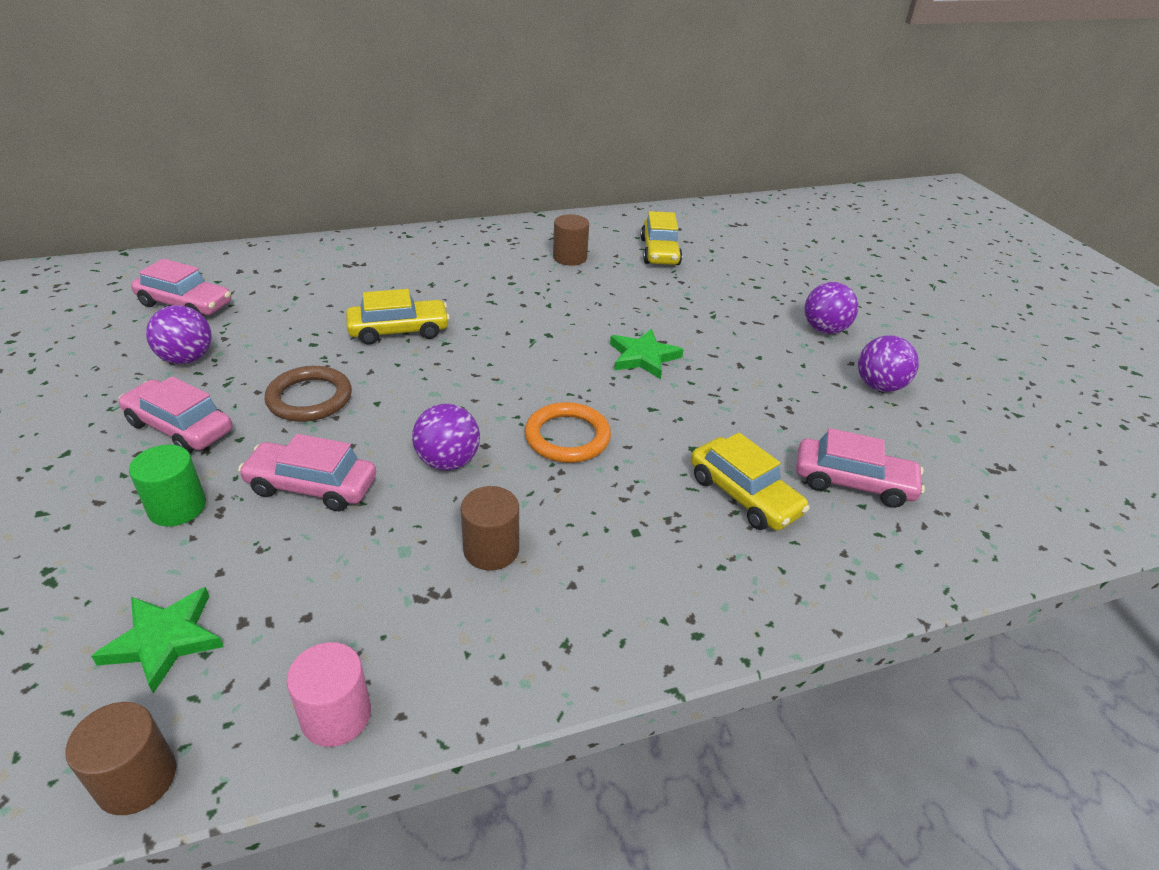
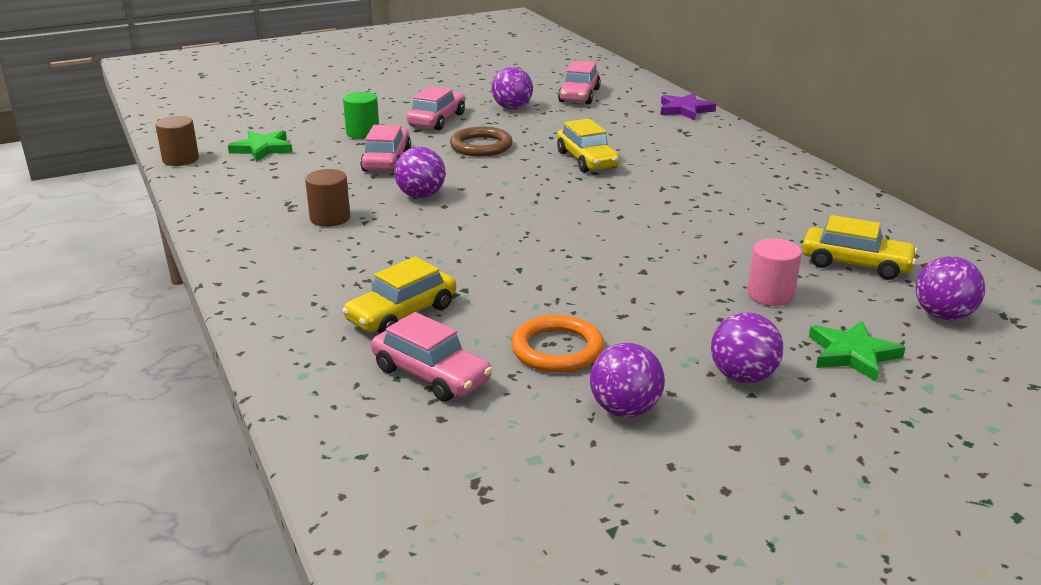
camera: 85 degrees right, 10 degrees down
pink cylinder [286,642,371,747] -> pink cylinder moved to [748,238,802,306]
orange ring [525,402,611,463] -> orange ring moved to [511,315,604,373]
brown cylinder [553,214,589,266] -> none
green star [610,329,684,379] -> green star moved to [809,321,905,382]
yellow car [640,211,682,265] -> yellow car turned 150 degrees counterclockwise [802,215,918,280]
pink car [796,428,925,508] -> pink car turned 60 degrees counterclockwise [371,312,493,402]
none -> purple star [661,93,716,120]
none -> purple ball [915,256,985,320]

